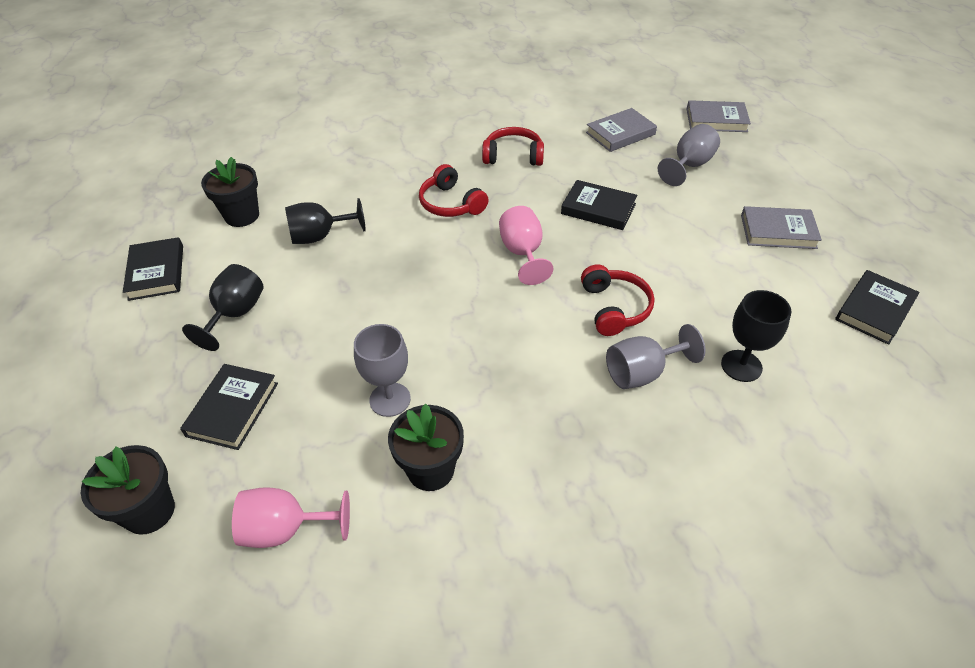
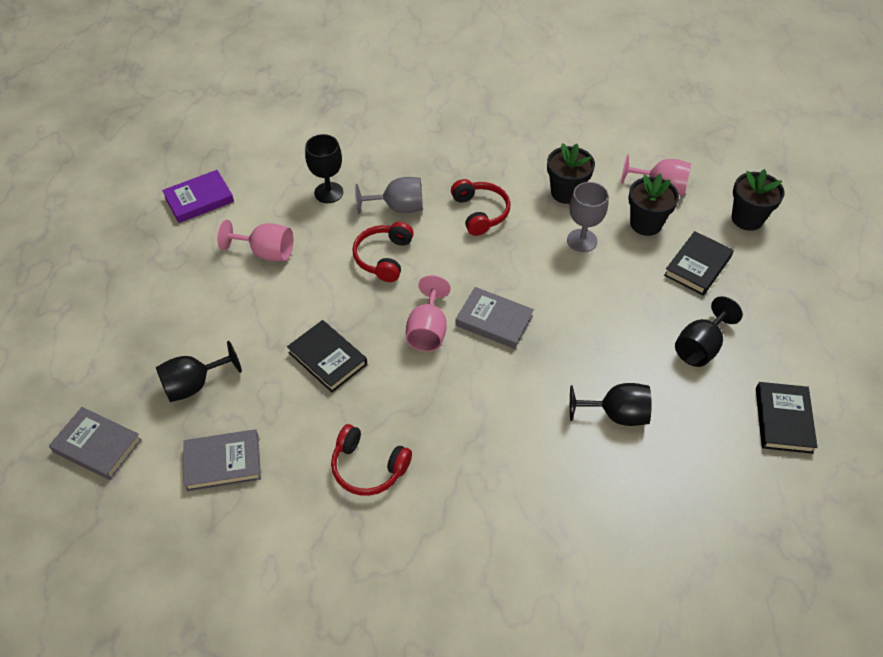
camera: 160 degrees left, 5 degrees up
black flower pot [201,157,259,227] -> black flower pot moved to [628,174,679,236]
red headphones [419,164,489,217] -> red headphones moved to [451,179,510,236]
grey goblet [658,124,720,186] -> black goblet [156,341,242,402]
grey book [741,206,822,249] -> grey book moved to [456,287,534,349]
black book [835,270,920,345] -> purple book [162,170,234,223]
none -> pink goblet [217,220,293,261]

